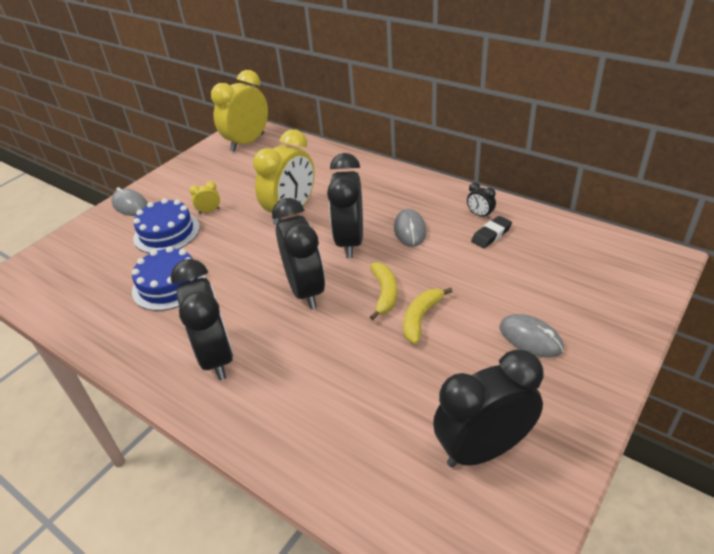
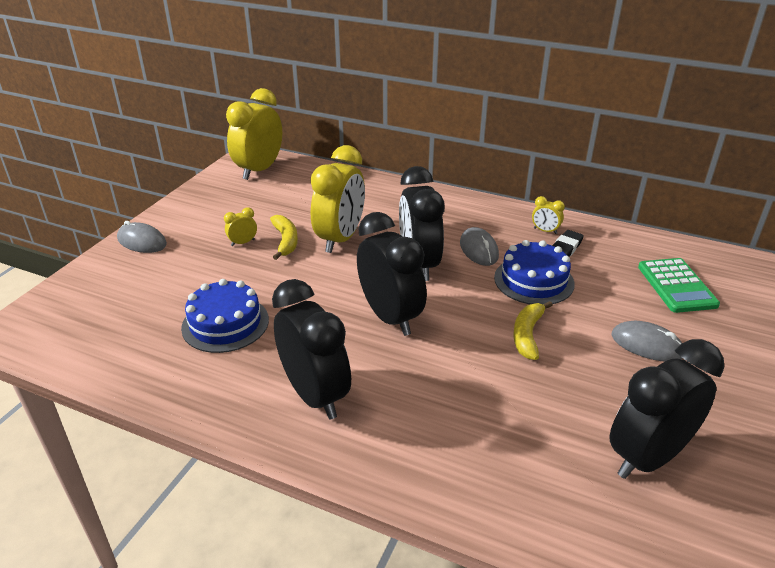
camera: 15 degrees left, 5 degrees down
blue cake [133,198,200,253] -> blue cake moved to [494,240,575,304]
yellow banana [370,262,397,320] -> yellow banana moved to [270,215,298,260]
black clock [467,183,496,219] -> yellow clock [532,196,565,234]
none -> green calculator [638,258,720,313]

